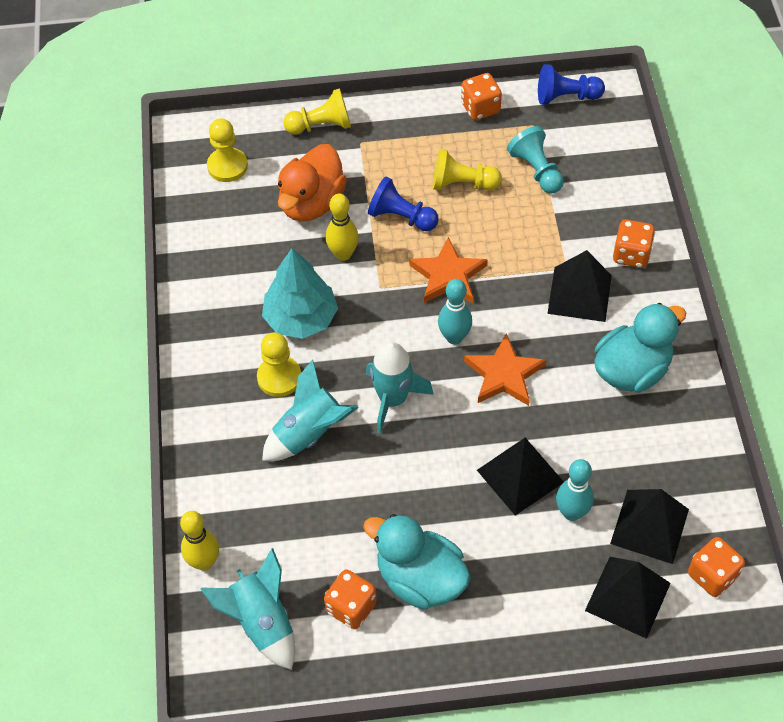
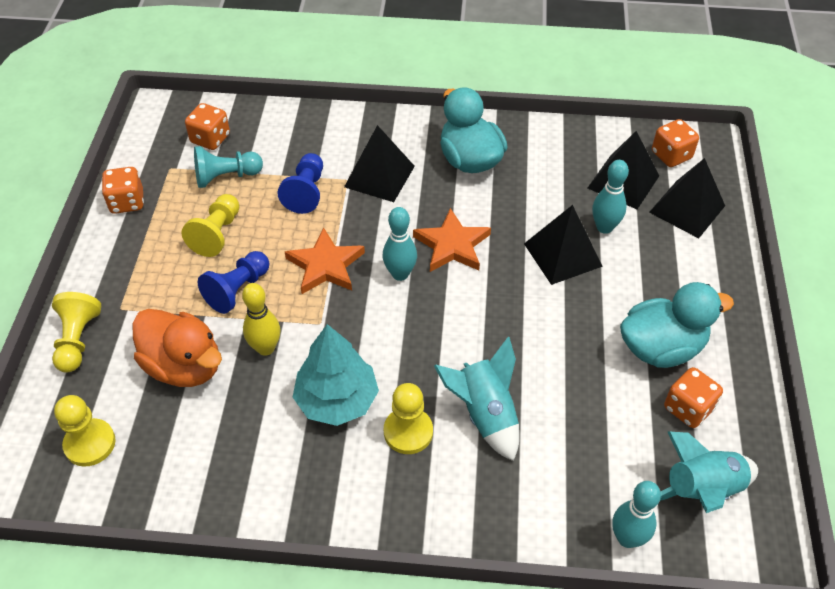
camera: 80 degrees left, 5 degrees down
yellow bowling pin [180,511,219,571] -> turquoise bowling pin [612,481,661,548]
turquoise duck [363,514,471,610] -> turquoise duck turned 150 degrees counterclockwise [620,282,734,368]
turquoise rocket [366,342,434,434] -> none
blue pawn [538,64,605,105] -> blue pawn moved to [277,153,323,214]
orange dice [613,220,655,268] -> orange dice moved to [185,103,230,150]

